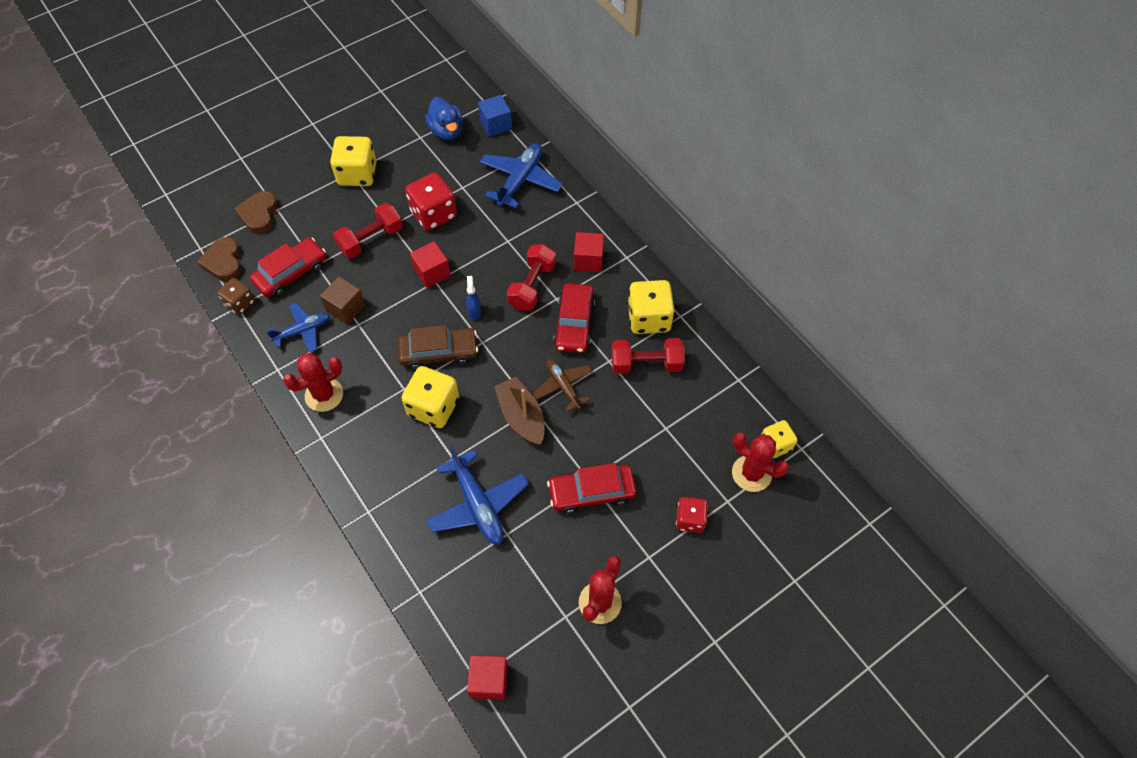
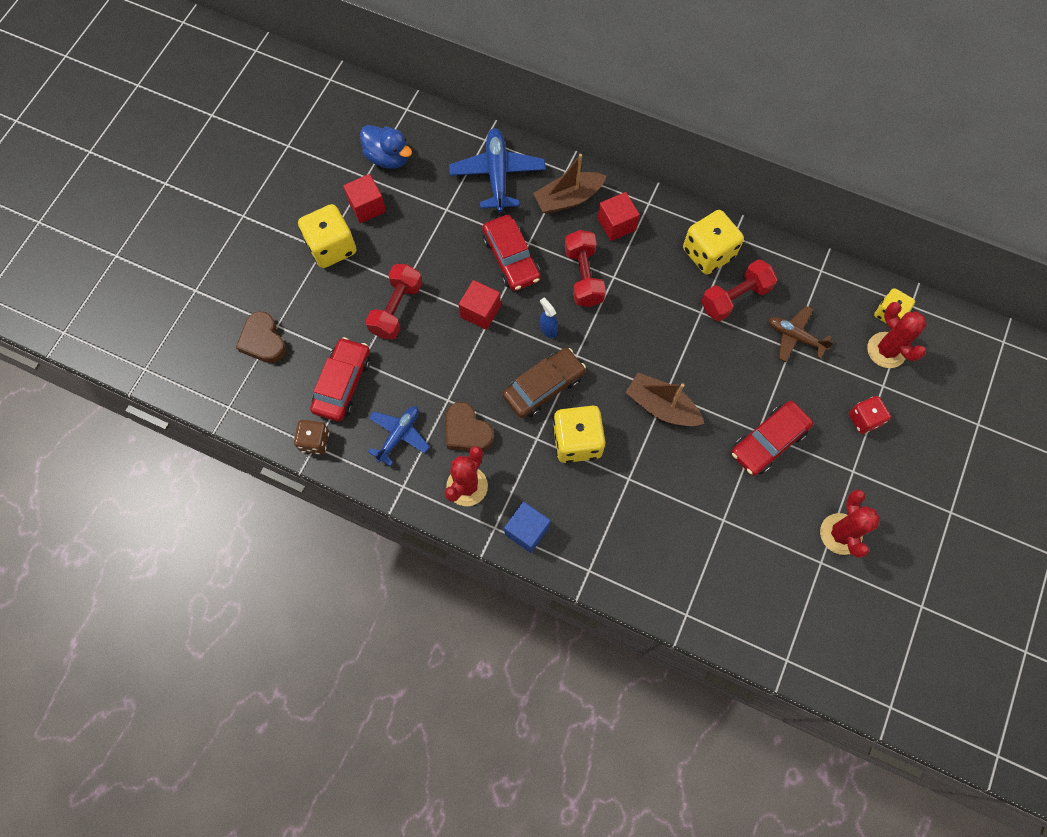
camera: 30 degrees left, 10 degrees up
brown heart [197,237,242,282] -> brown heart moved to [446,402,494,451]
brown cube [320,276,366,324] -> none
red dice [405,172,457,231] -> none
blue plane [426,445,529,544] -> none
red cube [467,655,508,700] -> red cube moved to [343,174,386,223]
blue cube [478,95,512,137] -> blue cube moved to [504,502,551,553]
brown plane [533,359,592,412] -> brown plane moved to [768,306,834,362]
red car [553,283,595,353] -> red car moved to [482,215,540,291]
red cactus [732,433,789,492] -> red cactus turned 60 degrees clockwise [867,302,927,368]
none -> brown boat [533,154,606,214]

